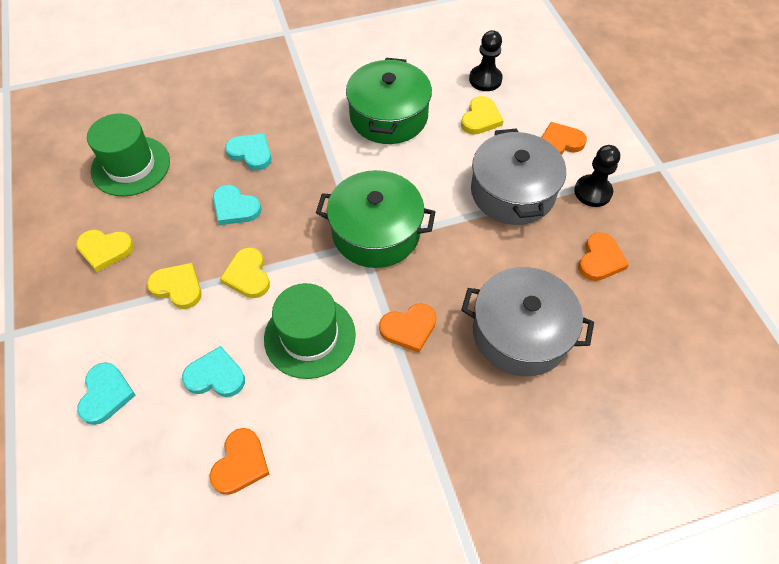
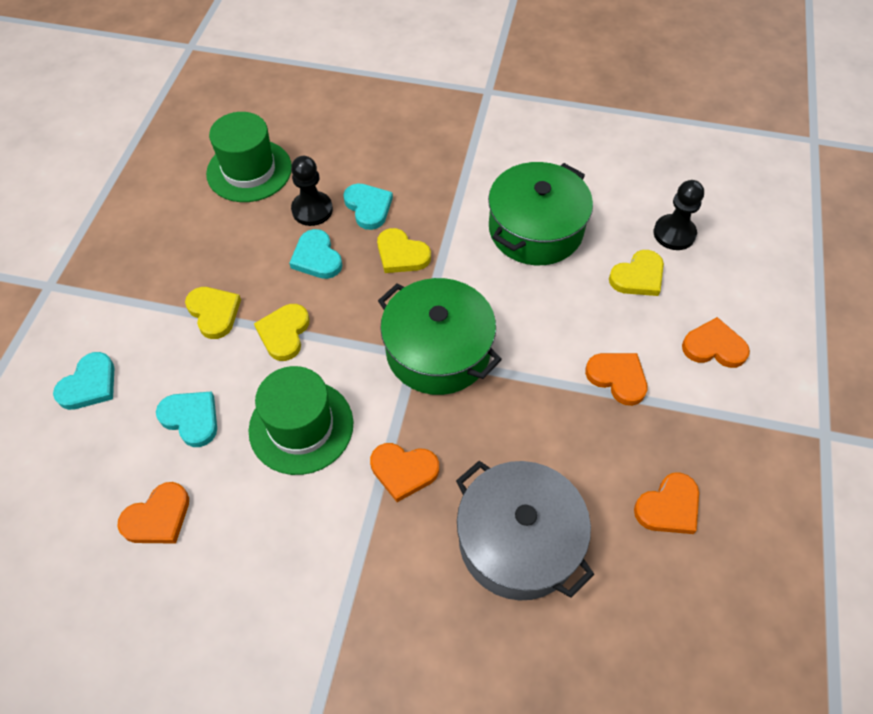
camera: 30 degrees right, 0 degrees up
yellow heart [76,230,134,272] -> yellow heart moved to [377,228,431,273]
grey pot [471,128,566,225] -> orange heart [585,353,648,406]
black pawn [574,145,620,207] -> black pawn moved to [291,156,333,226]

